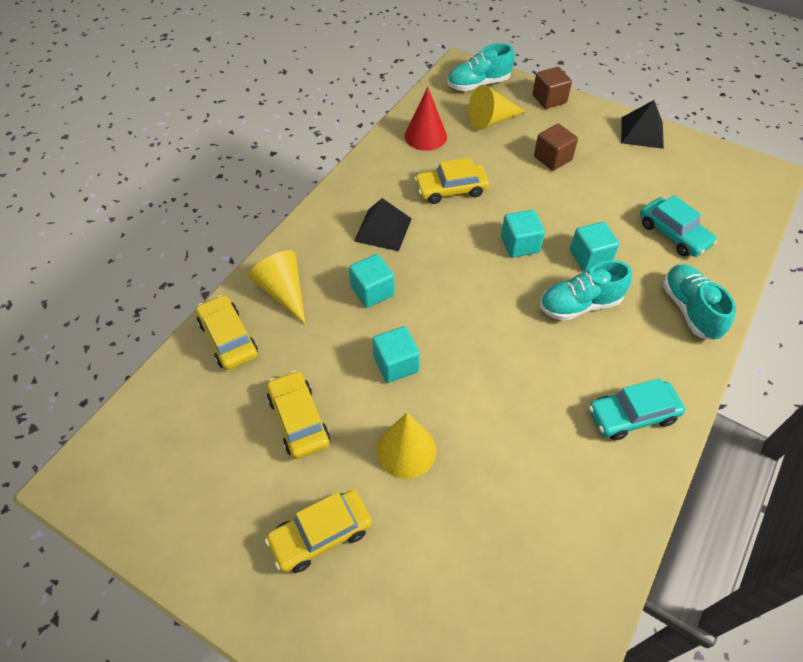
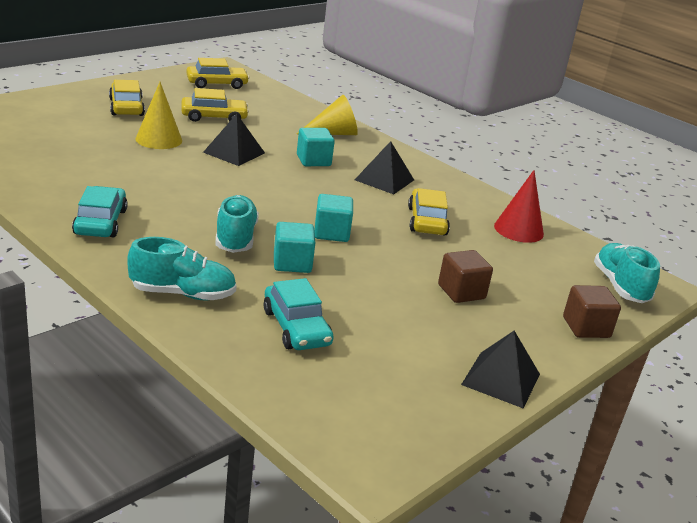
camera: 100 degrees right, 25 degrees down
yellow car [196,295,258,370] -> yellow car moved to [186,58,249,89]
turquoise cube [372,326,420,383] -> black pyramid [203,114,265,166]
yellow cone [468,85,526,130] -> none
turquoise car [640,195,717,257] -> turquoise car turned 90 degrees counterclockwise [264,278,333,350]

